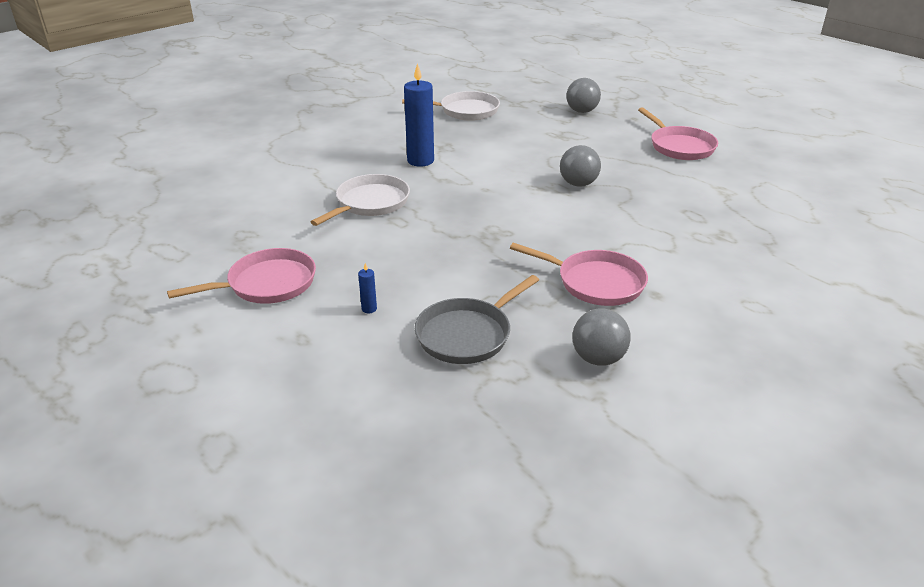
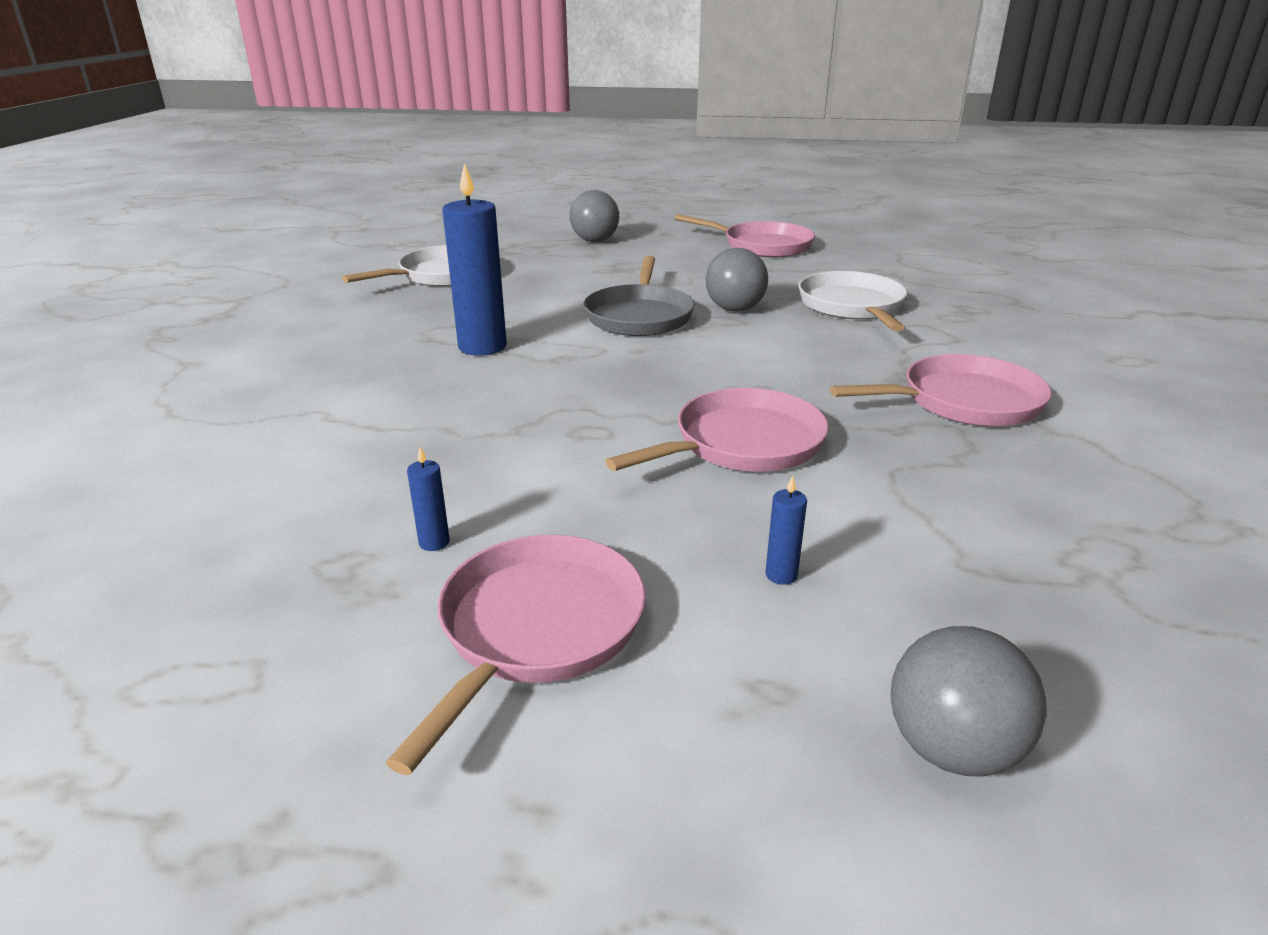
camera: 40 degrees left, 5 degrees down
white pan [311,174,410,226] -> white pan moved to [799,271,907,331]
grey pan [415,275,539,364] -> grey pan moved to [583,256,695,336]
grey ball [572,308,631,366] -> grey ball moved to [890,626,1047,776]
none -> blue candle [407,447,450,551]
none -> pink pan [605,388,829,472]

